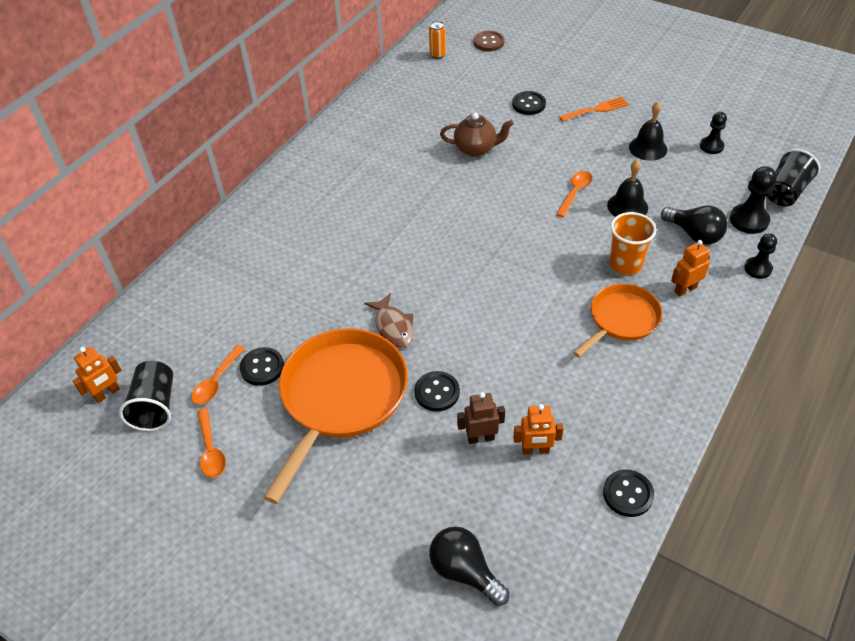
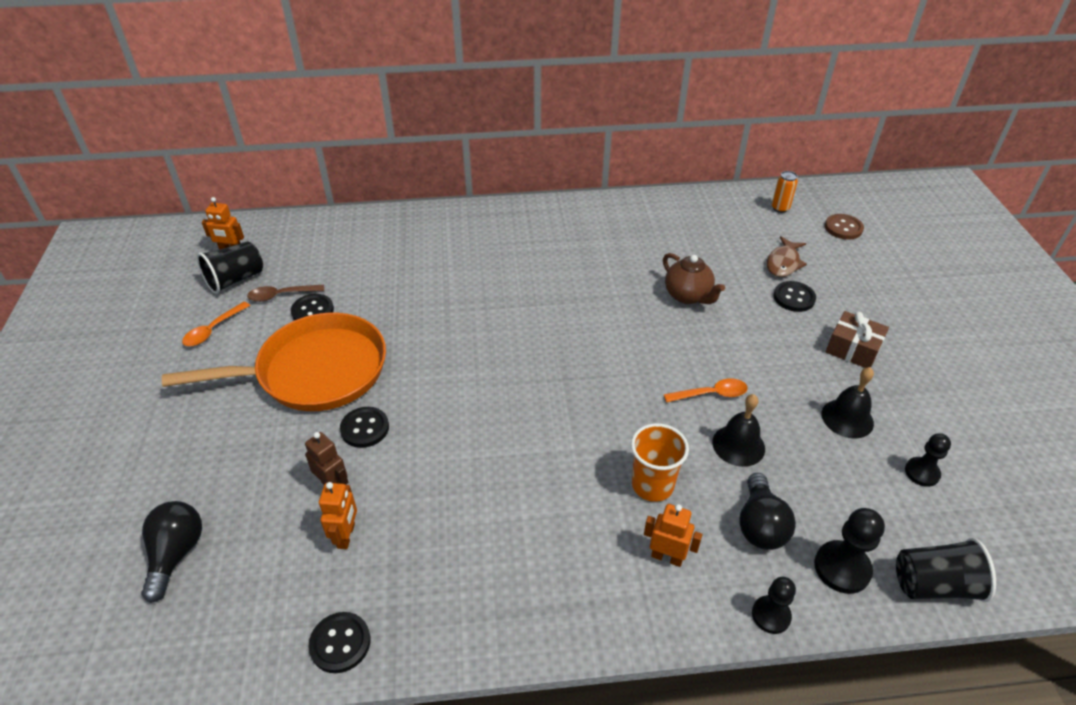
camera: 50 degrees right, 5 degrees down
orange spoon [191,344,245,405] -> brown spoon [247,285,324,302]
brown fish [364,293,414,348] -> brown fish moved to [767,236,807,277]
orange robot [513,404,564,455] -> orange robot turned 135 degrees counterclockwise [319,482,357,549]
orange fork [559,97,629,122] -> brown gift [826,311,889,368]
orange pan [573,284,662,357] -> none

